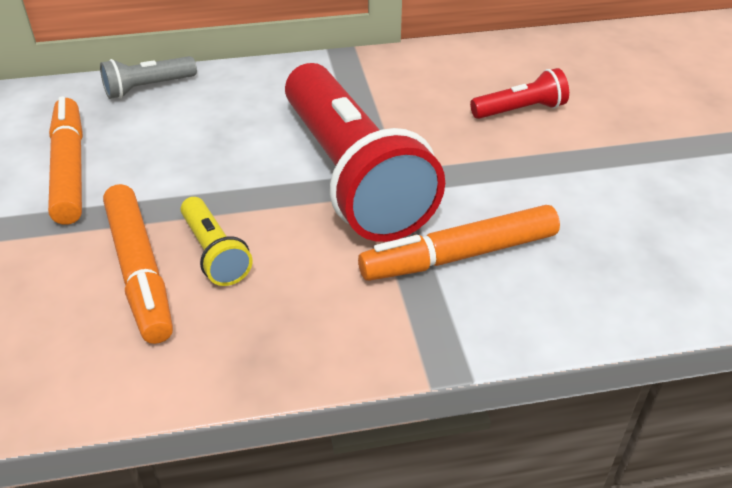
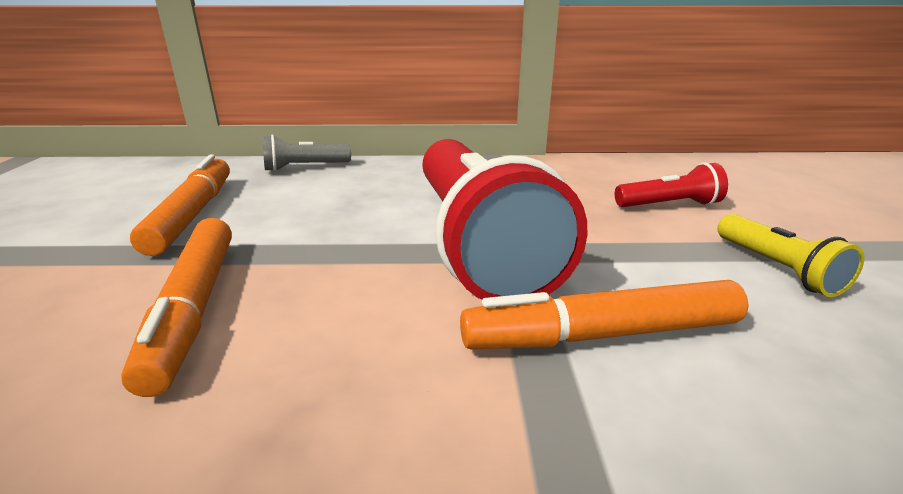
camera: 10 degrees right, 15 degrees down
yellow flashlight [181,197,253,286] -> yellow flashlight moved to [717,214,864,297]

